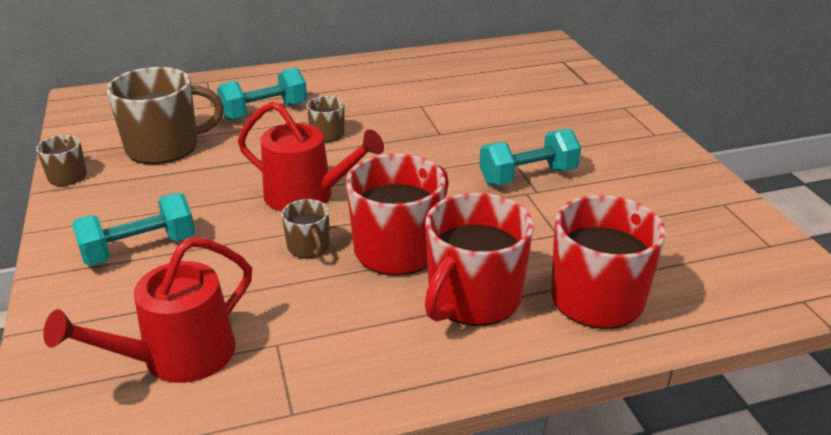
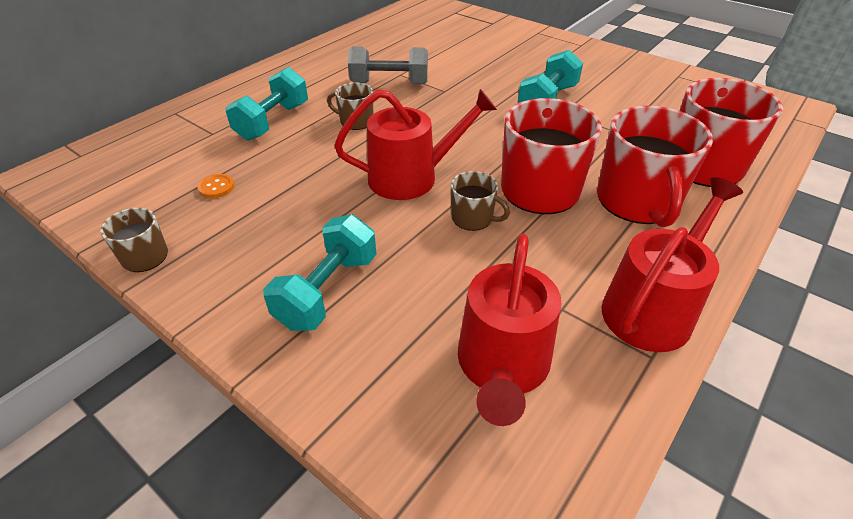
camera: 35 degrees left, 10 degrees up
brown mug [106,67,224,164] -> orange button [198,174,235,198]
none -> grey dumbbell [348,47,428,84]
none -> red watering can [602,177,743,352]

